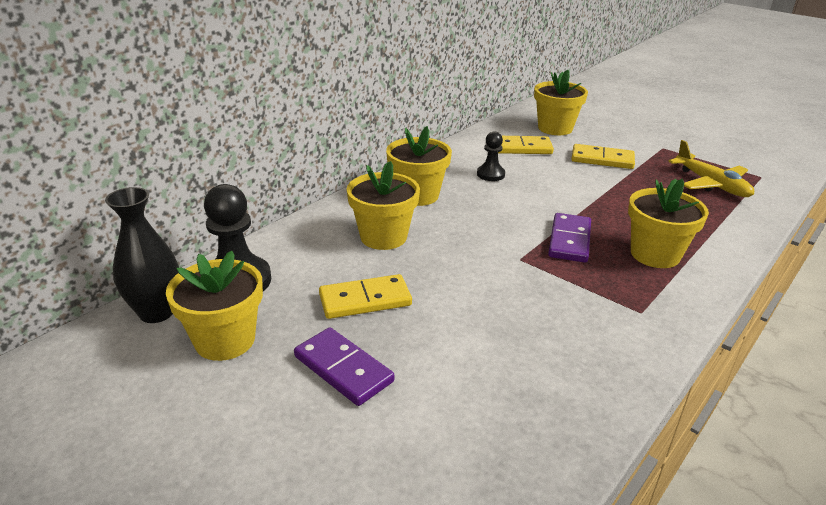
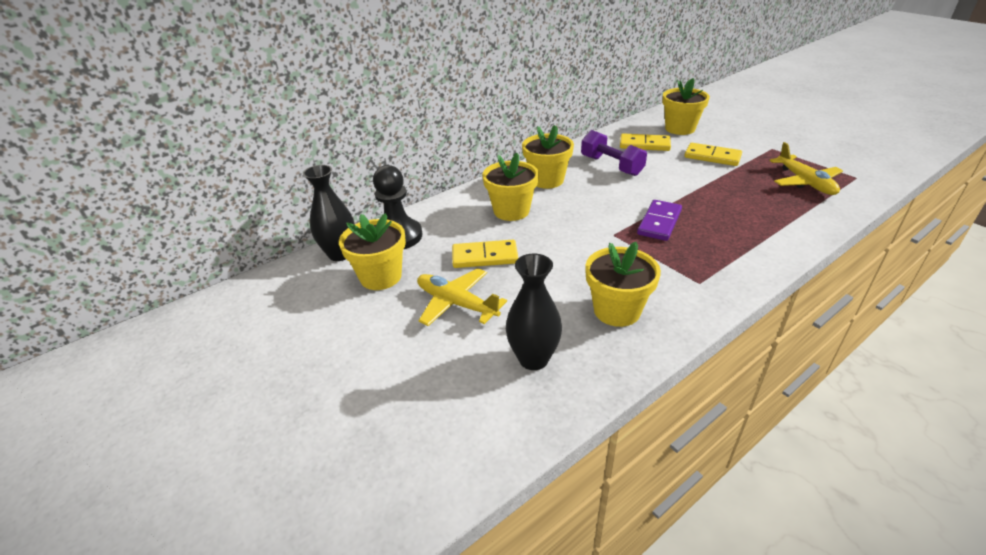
camera: 15 degrees right, 5 degrees up
purple domino [294,328,394,406] -> yellow plane [417,268,507,326]
black pawn [477,131,505,181] -> purple dumbbell [581,130,647,176]
yellow flower pot [628,179,709,268] -> yellow flower pot moved to [585,242,661,327]
none -> black vase [506,254,562,370]

